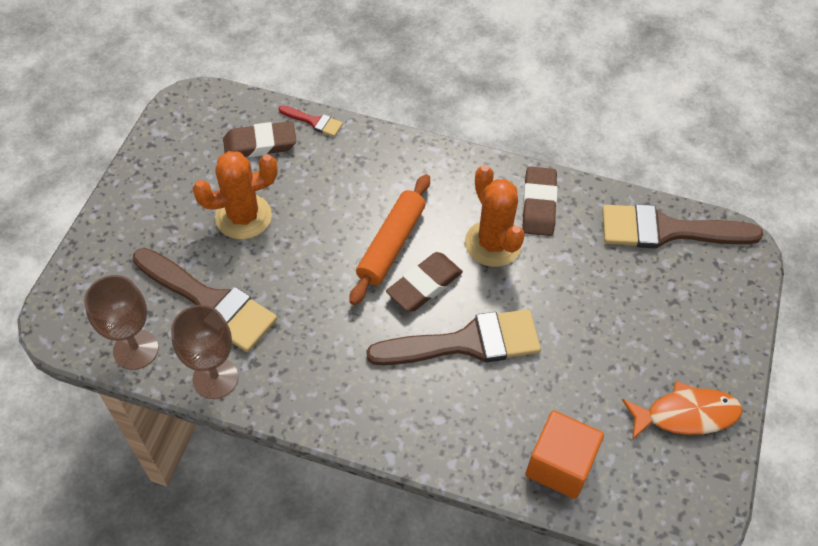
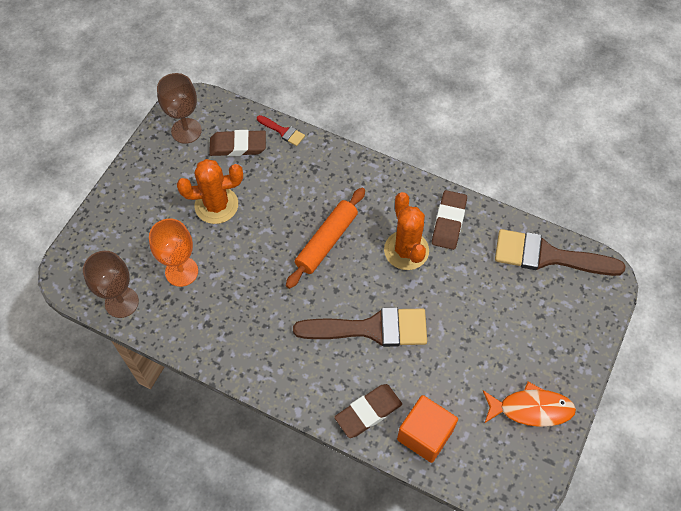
camera: 10 degrees right, 5 degrees up
brown brush [133,248,277,352] -> orange goblet [149,219,198,287]
brown goblet [171,305,238,399] -> brown goblet moved to [157,73,202,144]
brown eraser [386,252,463,312] -> brown eraser moved to [334,384,402,438]

